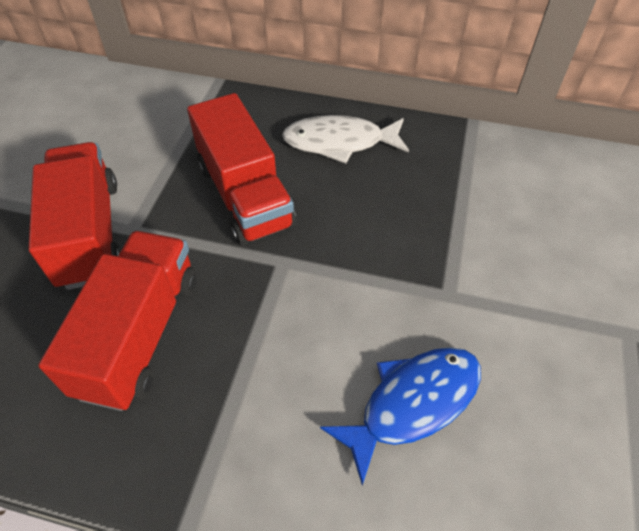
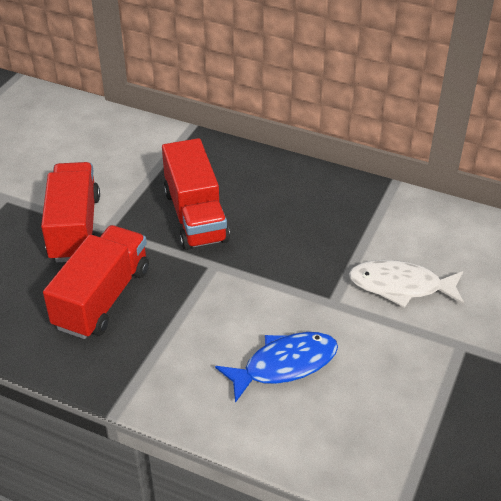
camera: 10 degrees right, 10 degrees down
white fish [282,115,409,163] -> white fish moved to [349,260,464,308]

